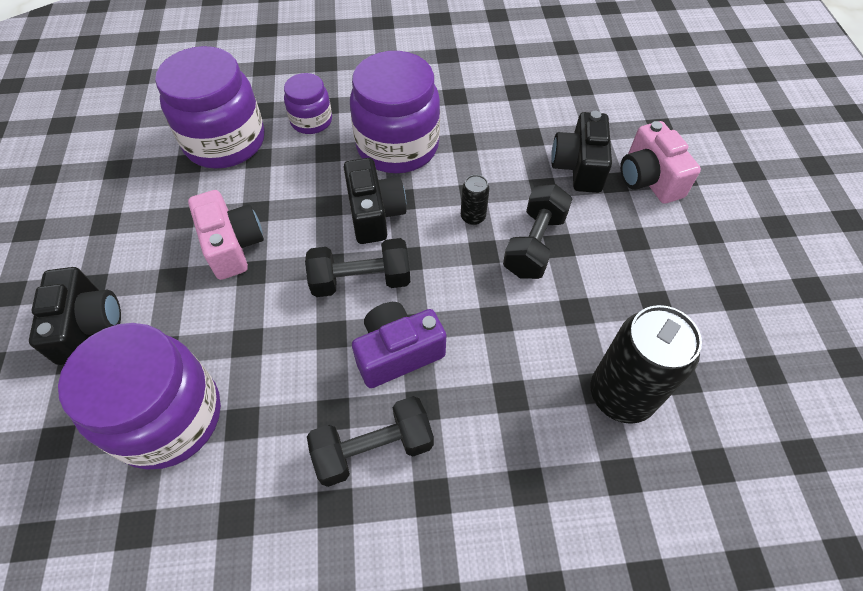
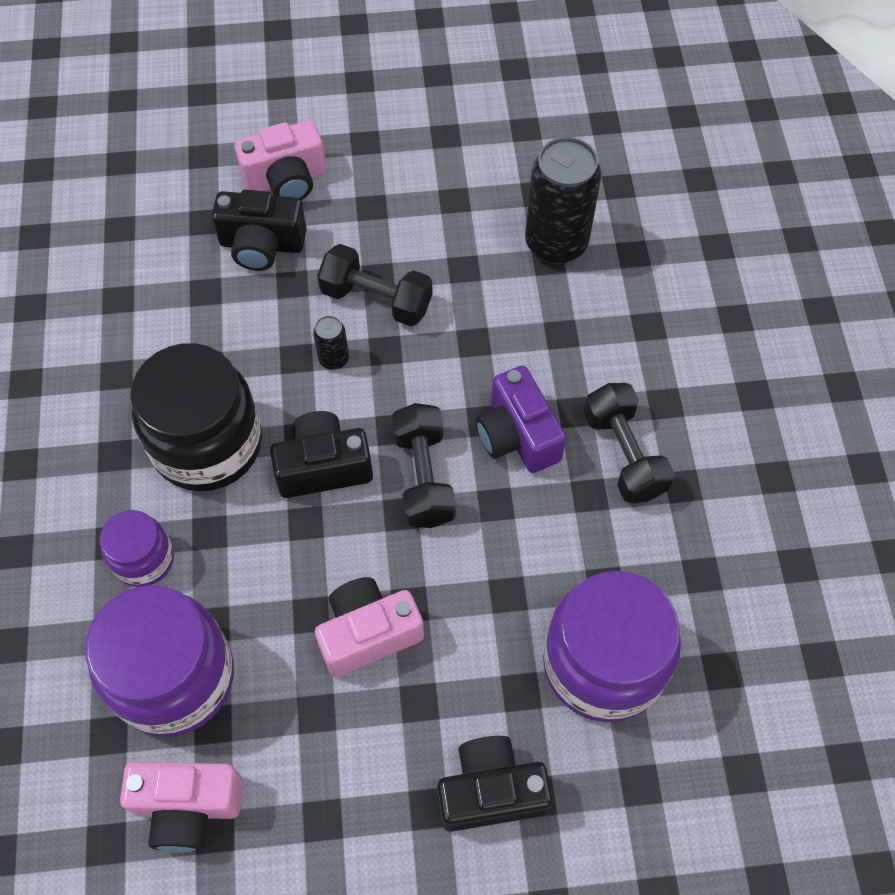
camera: 90 degrees left, 5 degrees up
purple jar [350,51,440,173] -> black jar [130,343,262,491]
none -> pink camera [120,762,243,853]

